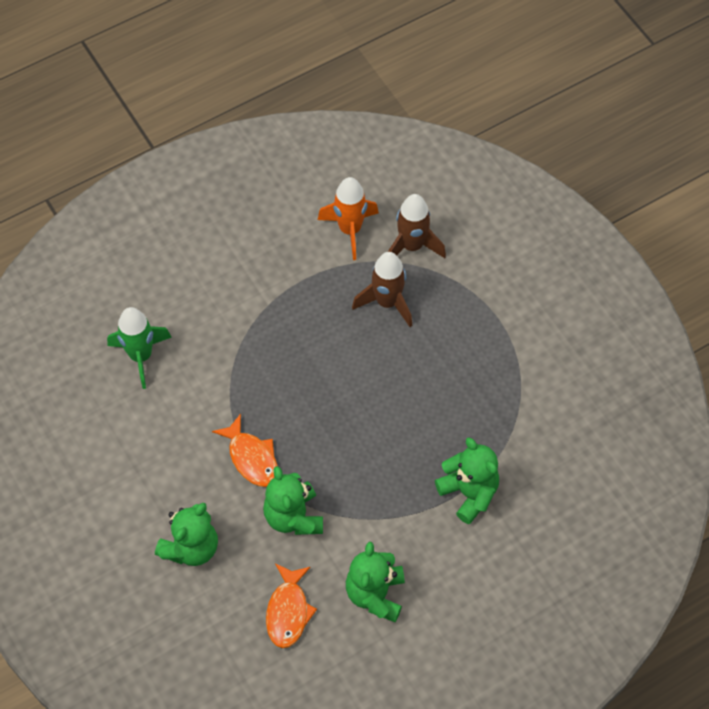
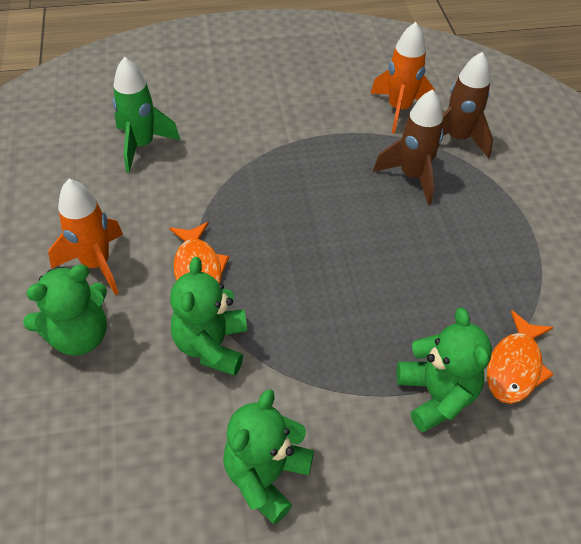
camera: 20 degrees right, 10 degrees down
orange fish [266,563,317,648] -> orange fish moved to [487,310,554,404]
none -> orange rocket [48,179,123,295]

